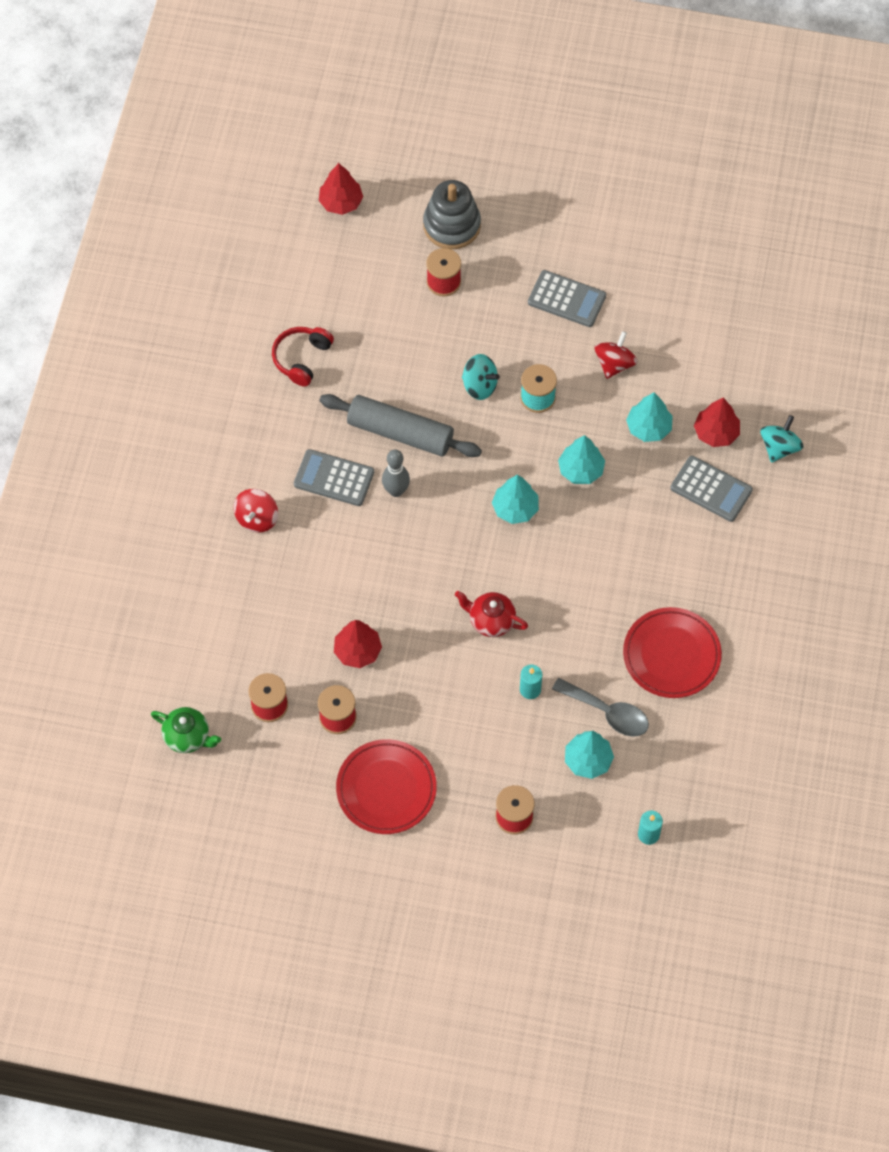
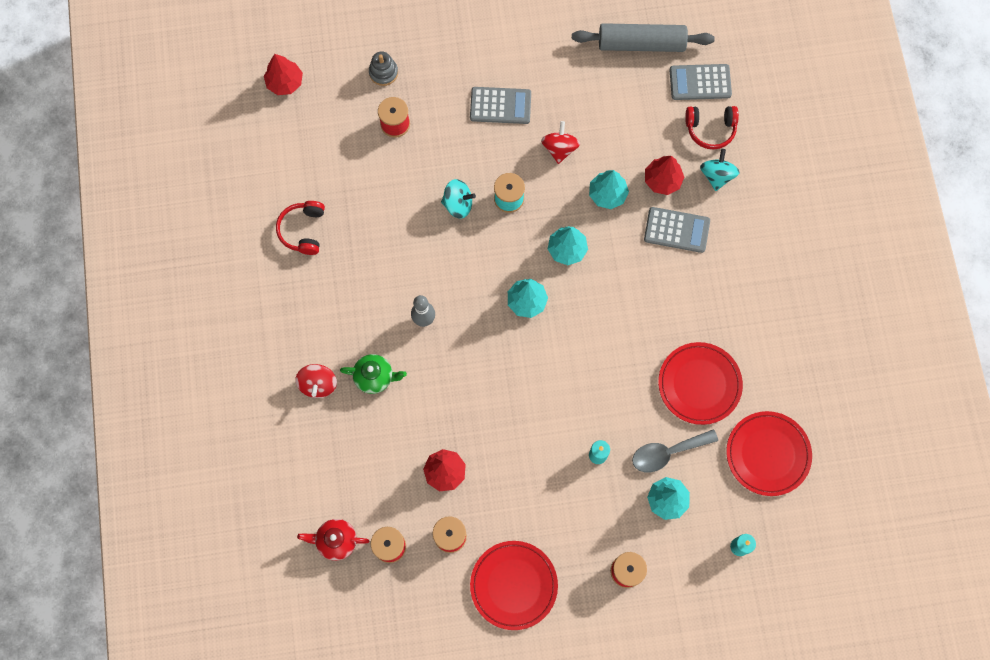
camera: 20 degrees left, 10 degrees up
green teapot [151,707,221,753] -> green teapot moved to [340,354,407,394]
grey calculator [294,449,374,506] -> grey calculator moved to [670,64,732,100]
grey rolling pin [319,394,482,457] -> grey rolling pin moved to [572,23,715,52]
grey stacking toy [423,180,481,249] -> grey stacking toy [369,51,398,86], size x0.59
red teapot [455,591,528,637] -> red teapot moved to [297,519,370,561]
grey spoon [552,678,649,737] -> grey spoon turned 150 degrees clockwise [632,429,718,472]
none -> red headphones [685,106,739,150]
none -> red plate [726,411,812,496]

